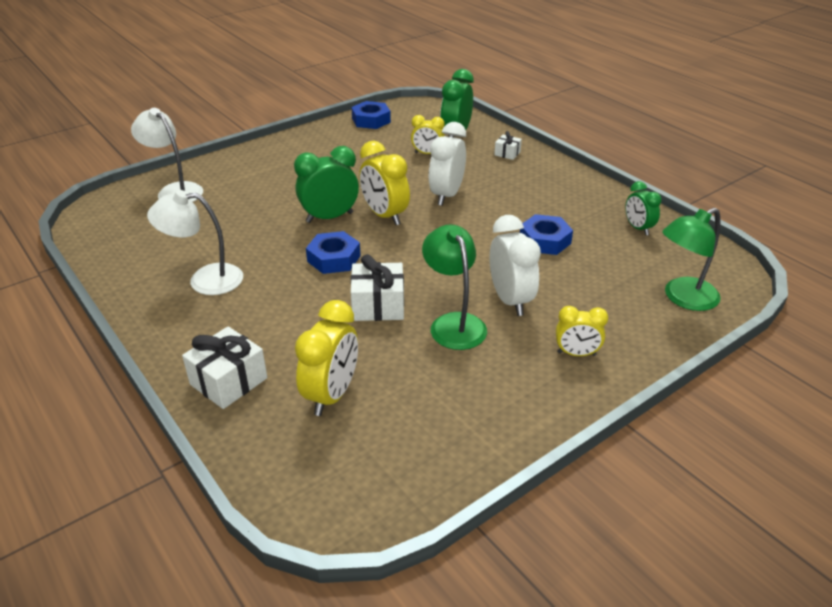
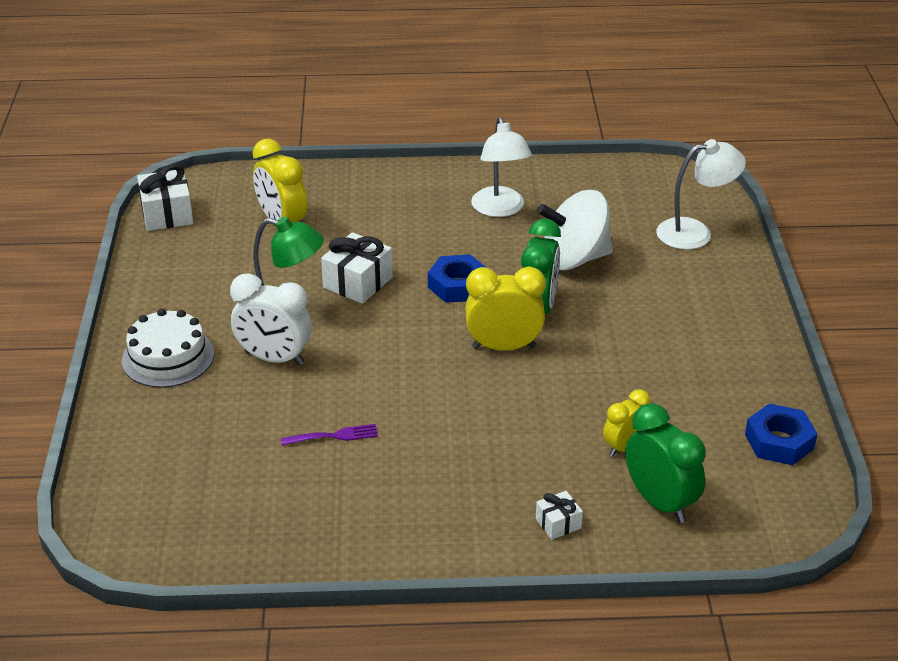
camera: 125 degrees right, 0 degrees up
white lamp [147,190,243,295] -> white lamp turned 135 degrees clockwise [471,117,532,217]
white gift [182,326,267,409] -> white gift moved to [137,164,193,231]
white clock [429,122,466,206] -> none
blue nut [520,214,573,255] -> purple fork [281,424,378,445]
yellow clock [556,306,608,356] -> white cake [122,309,214,388]
green clock [625,181,662,235] -> none
green lamp [662,208,721,311] -> none
none -> white spinning top [537,190,613,270]

